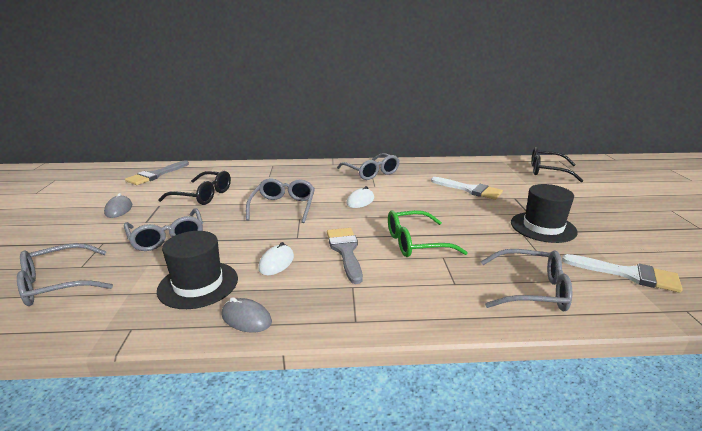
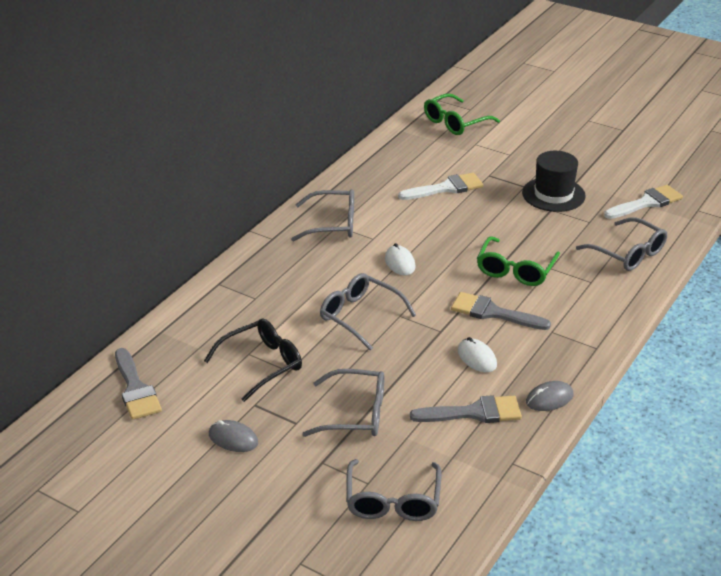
camera: 55 degrees left, 10 degrees up
black hat [157,231,238,309] -> grey brush [410,395,522,423]
grey glasses [481,249,572,311] -> grey glasses turned 90 degrees clockwise [576,217,667,271]
black glasses [531,147,583,182] -> green glasses [424,93,500,135]

